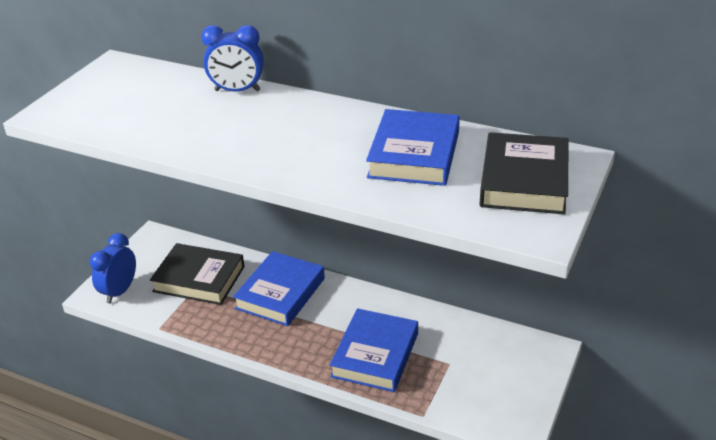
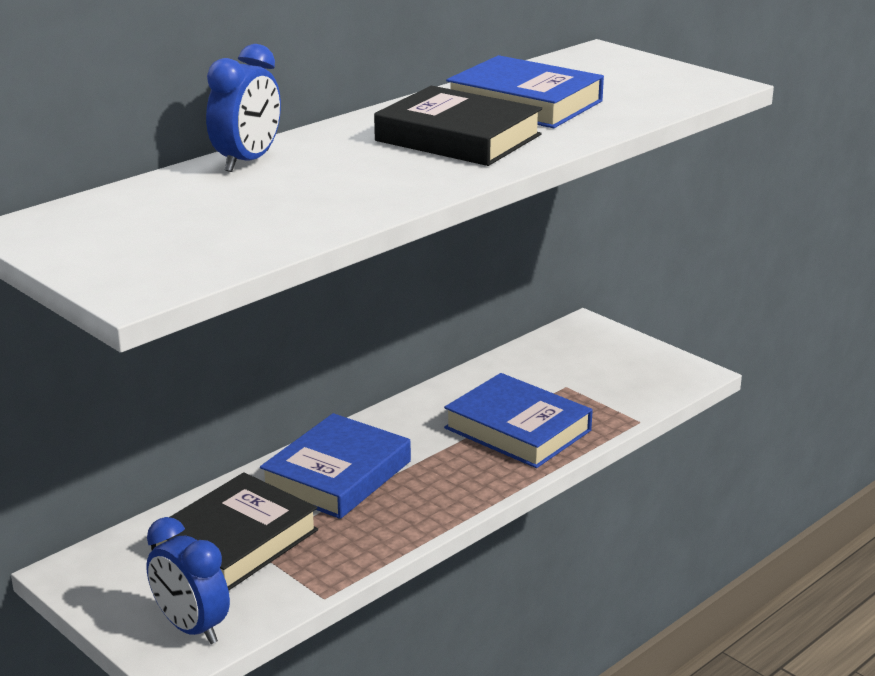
camera: 70 degrees left, 10 degrees down
blue book [233,251,325,326] -> blue book turned 75 degrees clockwise [260,413,411,519]
black book [479,132,569,214] -> black book moved to [374,86,542,166]

